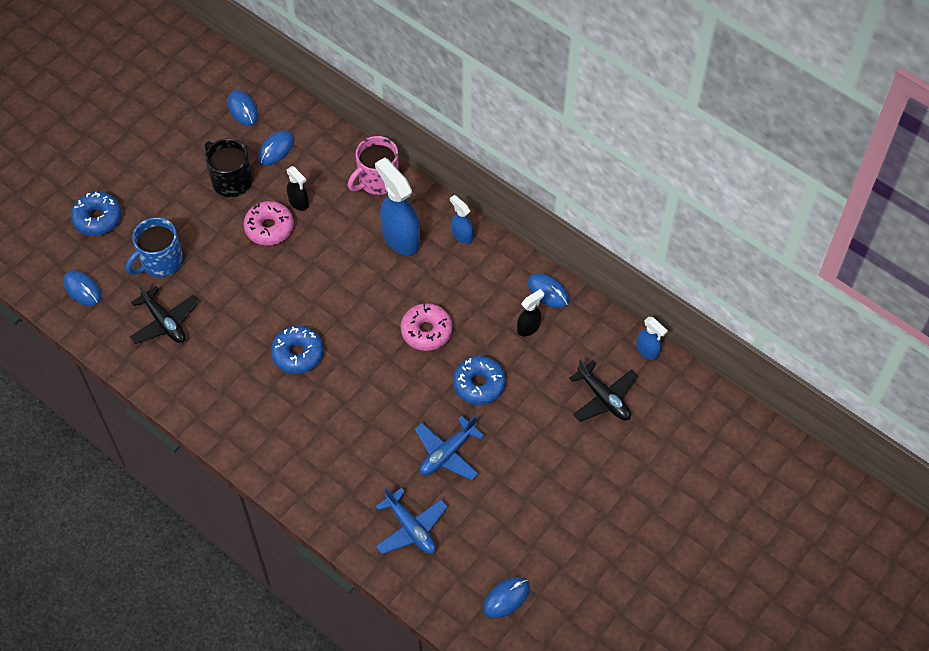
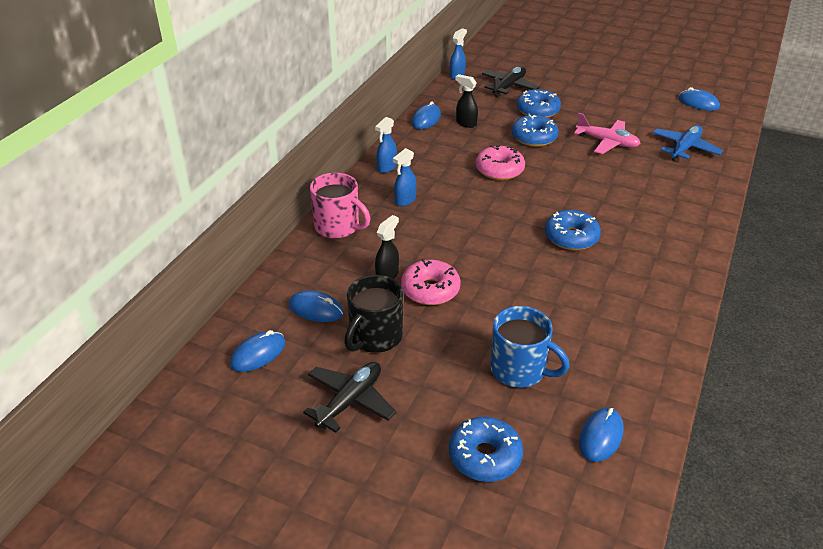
camera: 105 degrees left, 20 degrees down
black plane [129,283,199,344] -> black plane moved to [303,362,396,433]
blue spray bottle [375,158,420,256] -> blue spray bottle [393,148,417,206], size x0.52
blue plane [415,416,484,480] -> pink plane [574,113,641,154]
none -> blue donut [517,89,561,118]

